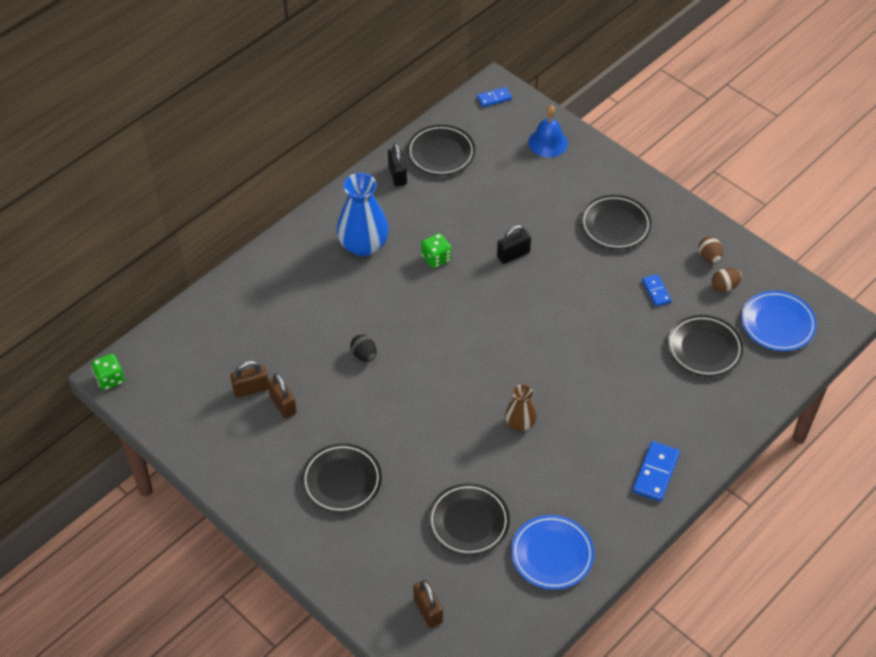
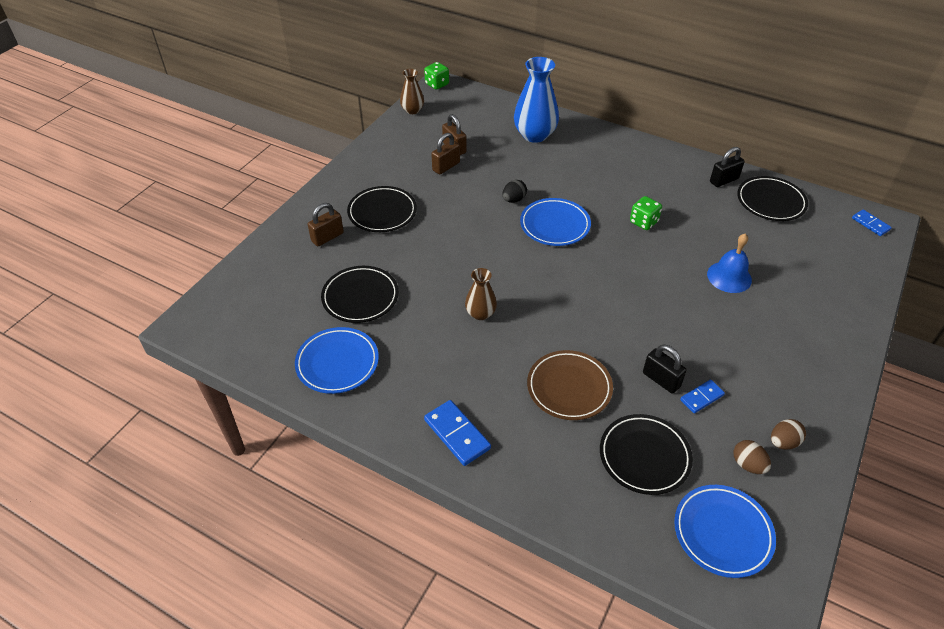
camera: 75 degrees right, 5 degrees down
blue vase [337,173,389,256] -> blue vase moved to [514,57,559,143]
brown padlock [413,580,443,628] -> brown padlock moved to [308,203,344,246]
black padlock [497,225,531,264] -> black padlock moved to [643,345,687,394]
blue bell [528,105,568,158] -> blue bell moved to [707,234,752,293]
black plate [581,195,652,250] -> none
blue domino [632,441,680,502] -> blue domino turned 45 degrees clockwise [424,400,491,466]
none -> brown vase [400,69,424,114]
none -> blue plate [520,198,591,246]
none -> brown plate [527,350,613,420]

